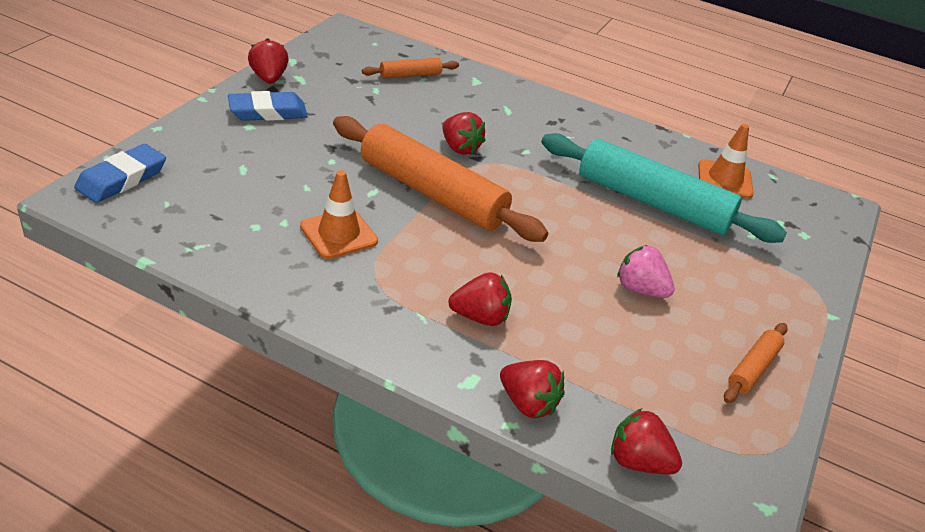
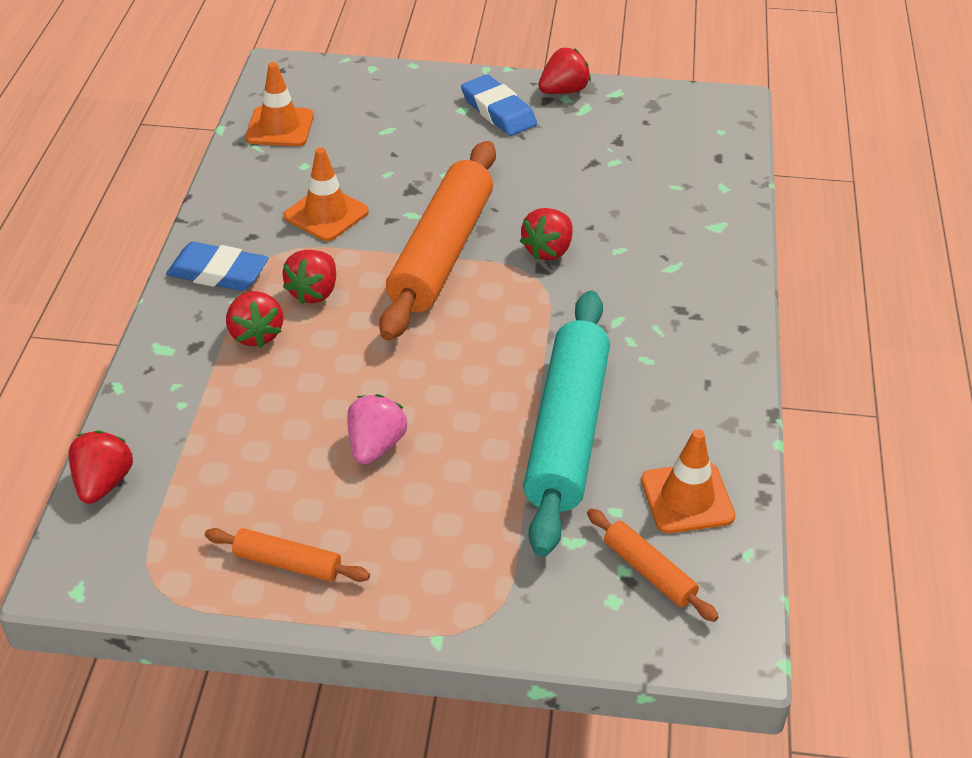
camera: 75 degrees right, 5 degrees up
blue eraser [74,144,166,203] -> blue eraser moved to [166,242,268,291]
orange rolling pin [362,58,459,78] -> orange rolling pin moved to [587,508,718,622]
red strawberry [500,360,565,418] -> red strawberry moved to [282,250,336,304]
none -> orange traffic cone [245,62,314,146]

